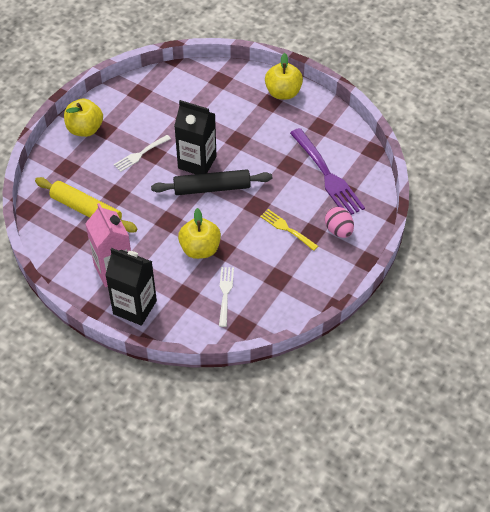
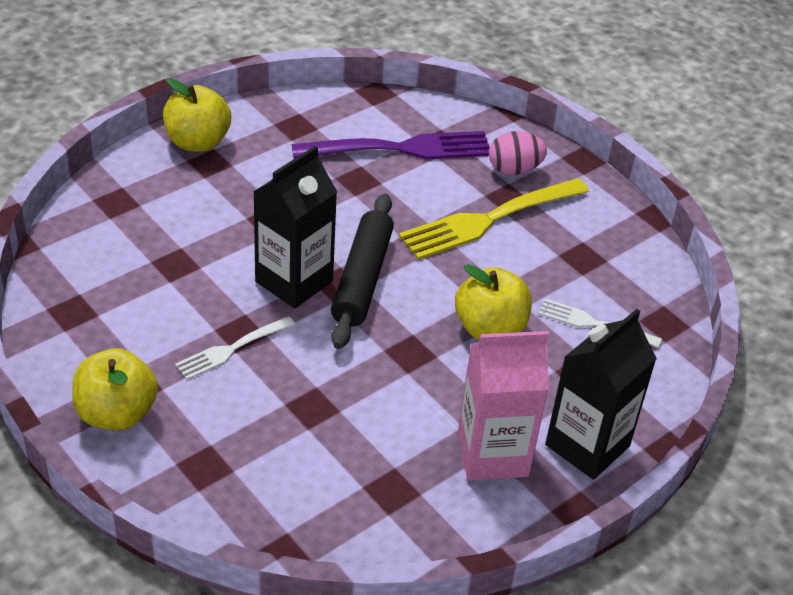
camera: 75 degrees left, 10 degrees down
yellow rolling pin [35,177,137,232] -> none
white fork [114,135,171,172] -> white fork turned 75 degrees clockwise [175,316,295,380]
yellow fork [260,209,318,251] -> yellow fork [399,178,589,260], size x1.83

